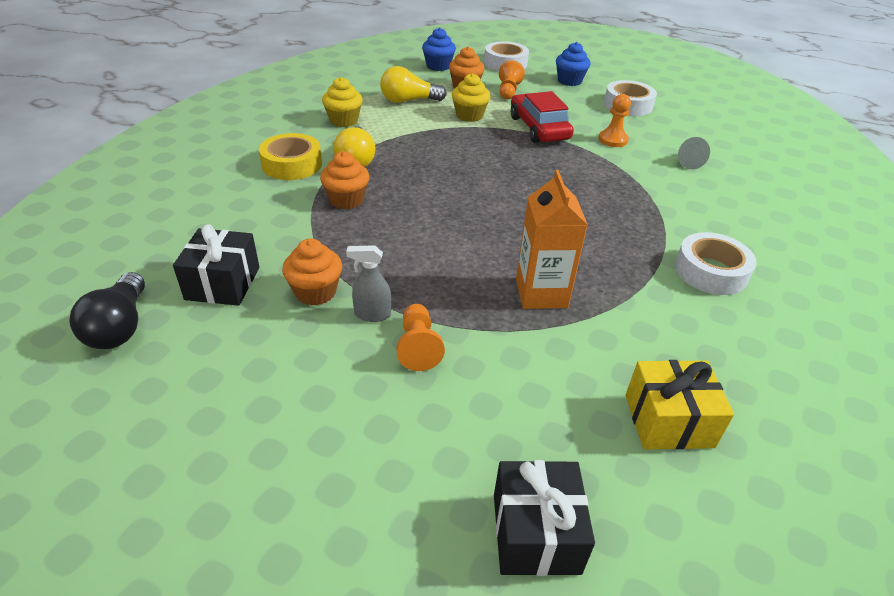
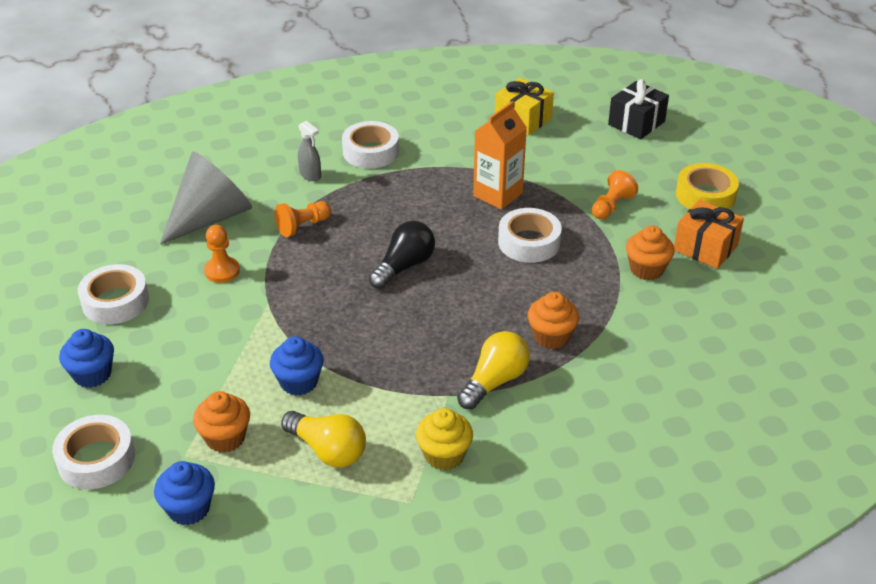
camera: 135 degrees left, 0 degrees up
black light bulb [69,272,145,349] -> black light bulb moved to [369,221,435,289]
black gift [173,224,260,306] -> none
yellow tape [259,133,322,180] -> yellow tape moved to [676,163,739,209]
grey spray bottle [346,245,391,322] -> grey spray bottle moved to [298,121,321,181]
yellow cupcake [452,73,490,122] -> blue cupcake [270,336,324,396]
orange pawn [499,60,525,100] -> orange pawn moved to [274,201,331,237]
red car [511,91,574,143] -> none
grey cone [678,137,710,169] -> grey cone [160,151,252,245], size x2.38
none -> white tape [498,208,562,263]
none -> orange gift [674,200,744,269]

